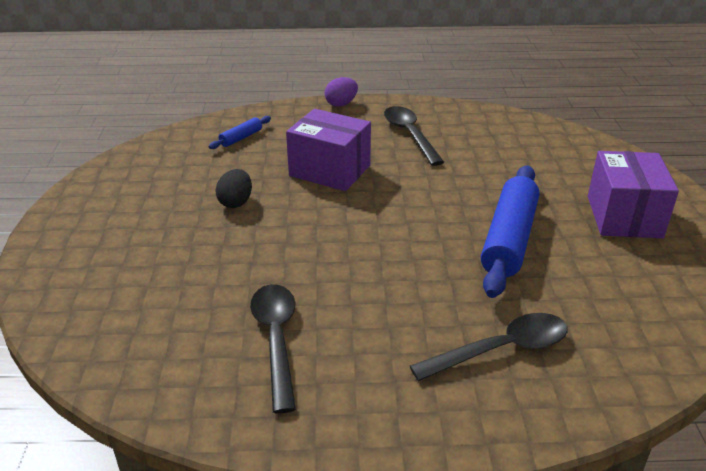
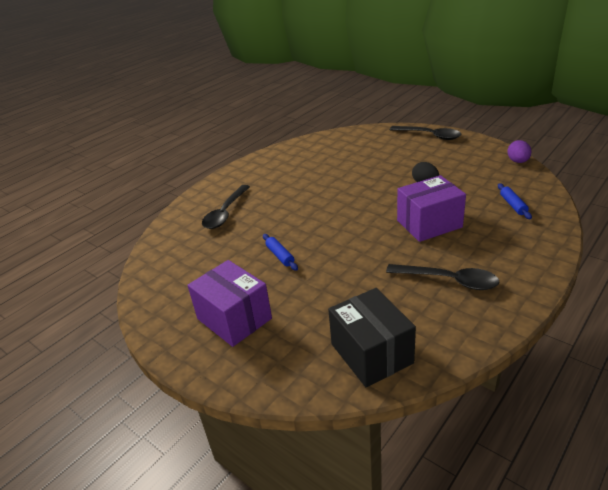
camera: 135 degrees right, 0 degrees up
black spoon [250,284,296,413] -> black spoon moved to [390,126,461,140]
purple egg [325,77,358,107] -> purple egg moved to [507,140,531,163]
blue rolling pin [481,165,539,298] -> blue rolling pin [263,234,298,271], size x0.45
none -> black box [328,288,416,387]

